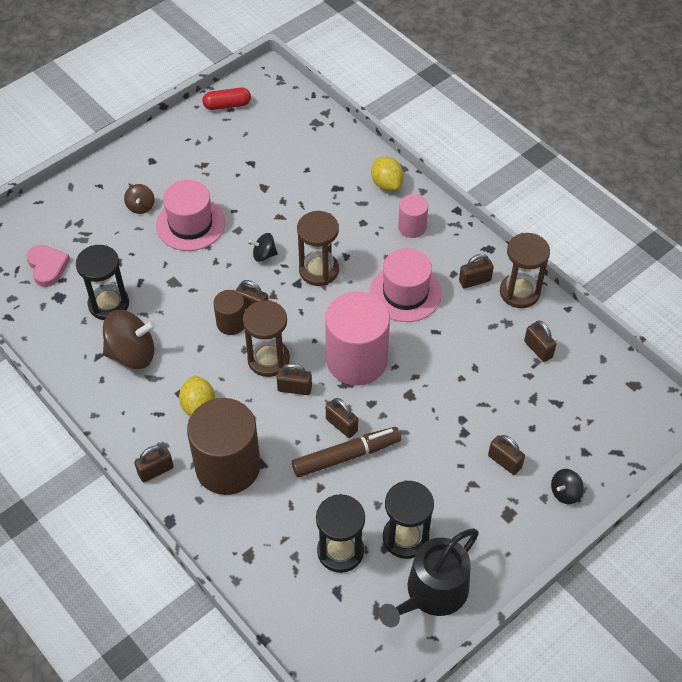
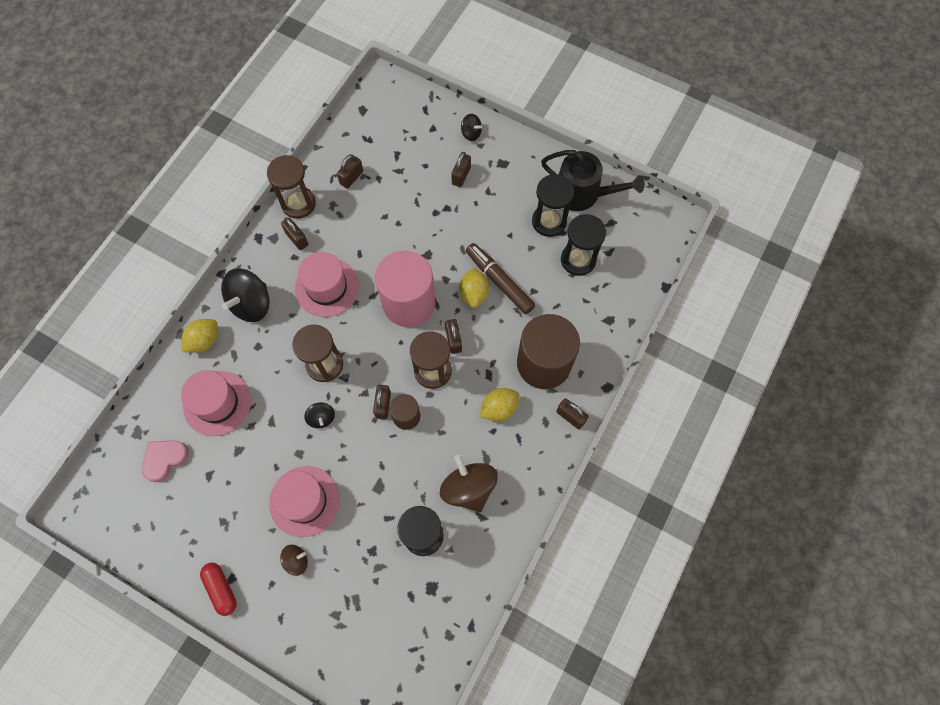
camera: 110 degrees left, 15 degrees up
pink heart [27,245,70,287] -> pink heart moved to [142,440,189,482]
red capsule [203,88,251,110] -> red capsule moved to [200,563,237,616]
brown padlock [326,398,358,438] -> yellow lemon [459,268,489,308]
pink cylinder [398,194,428,238] -> black spinning top [221,269,270,322]
none -> pink hat [181,370,251,436]

